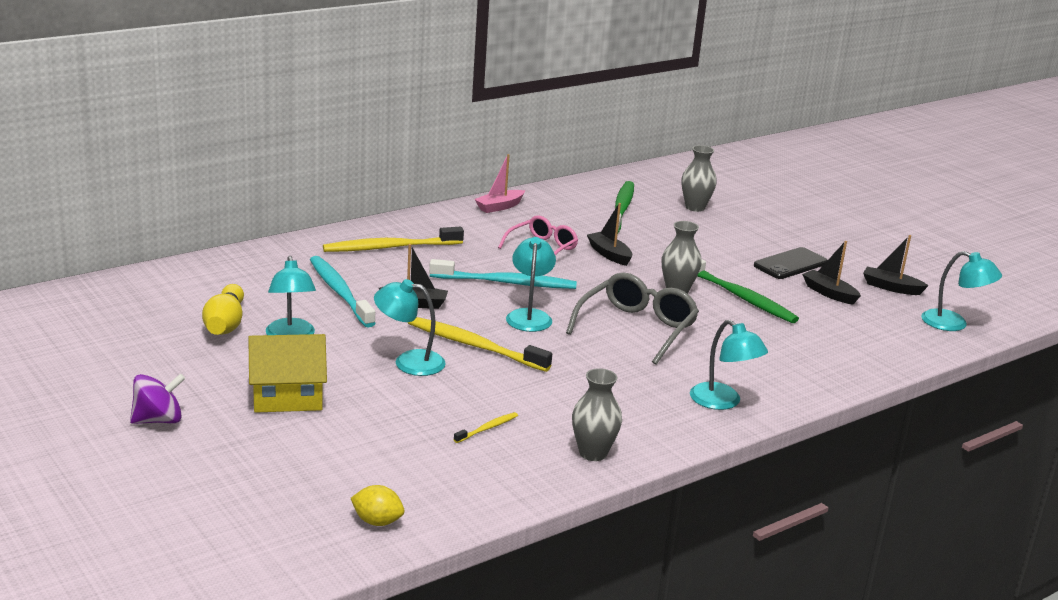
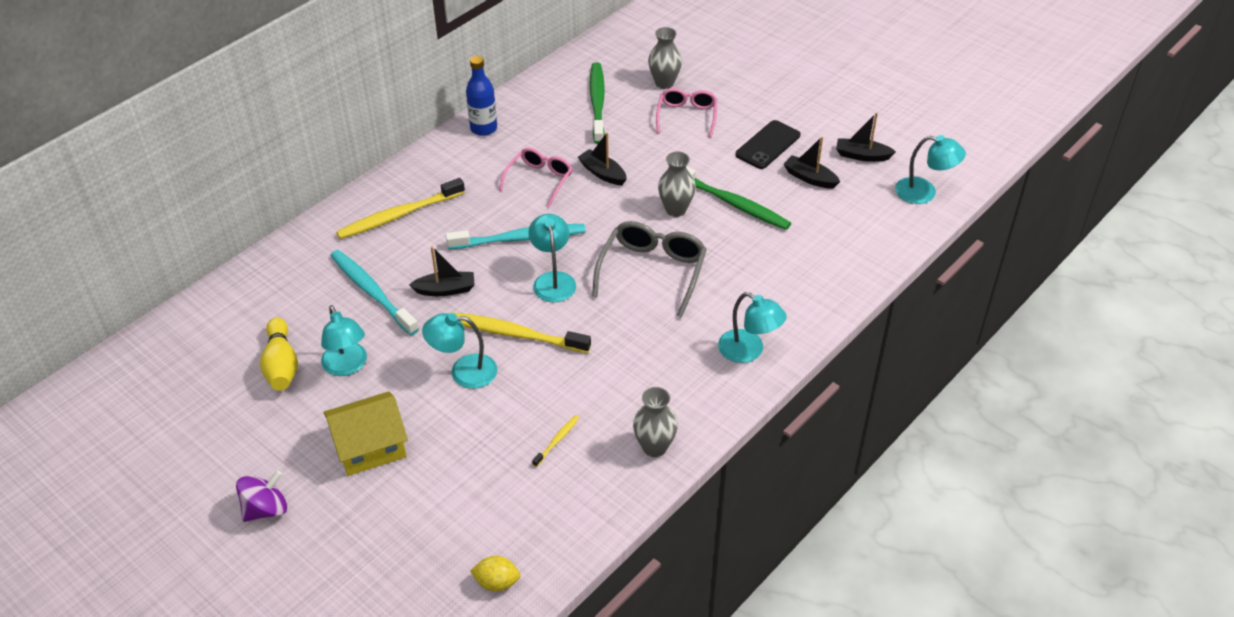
camera: 10 degrees left, 20 degrees up
pink boat [474,154,525,213] -> blue bottle [466,56,497,136]
none -> pink glasses [656,88,717,137]

